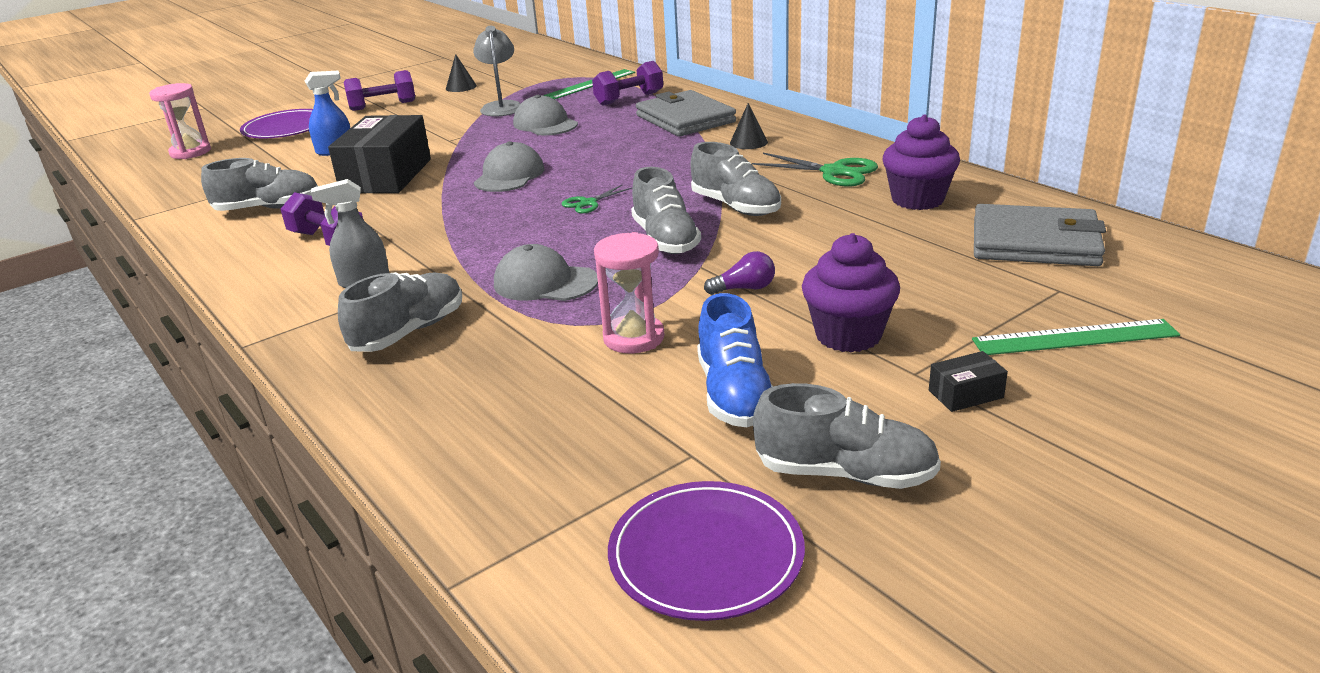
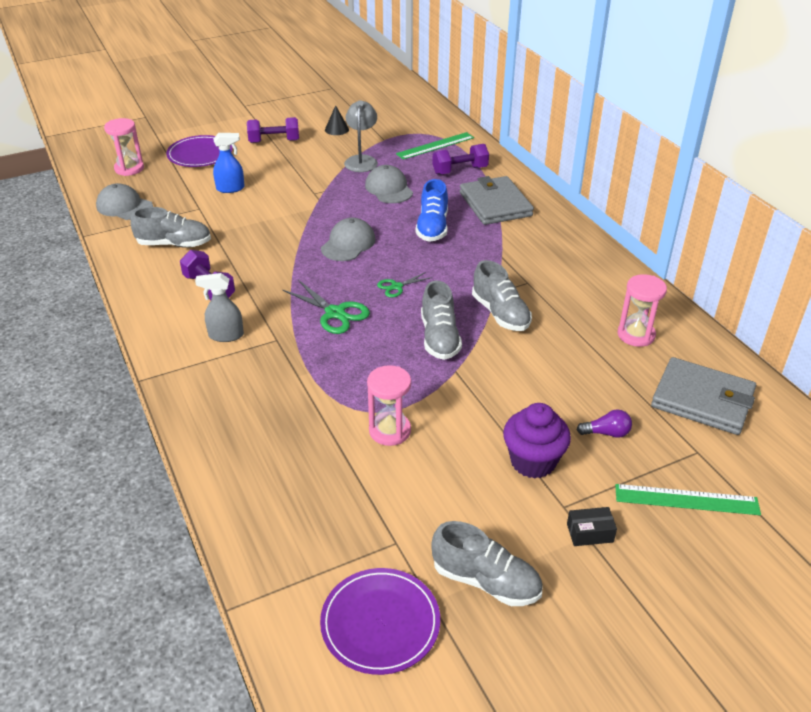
camera: 10 degrees right, 10 degrees up
black box [328,115,431,193] -> none
grey shoe [338,272,462,352] -> none
grey cap [494,244,598,301] -> grey cap moved to [96,183,153,220]
blue shoe [697,293,773,427] -> blue shoe moved to [415,179,448,242]
purple light bulb [704,251,775,295] -> purple light bulb moved to [577,409,632,438]
black cone [730,103,768,149] -> none
green scissors [752,153,878,187] -> green scissors moved to [282,280,370,334]
purple cupcake [882,115,960,210] -> pink hourglass [618,274,667,347]

